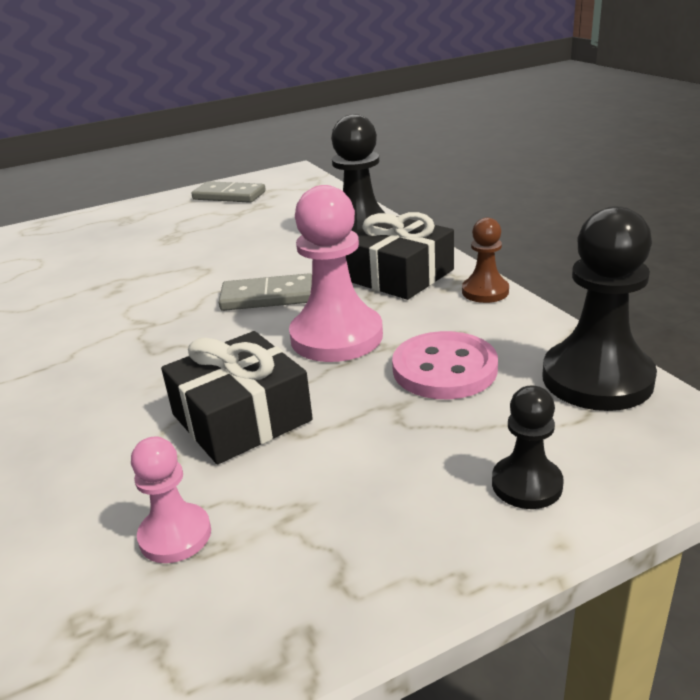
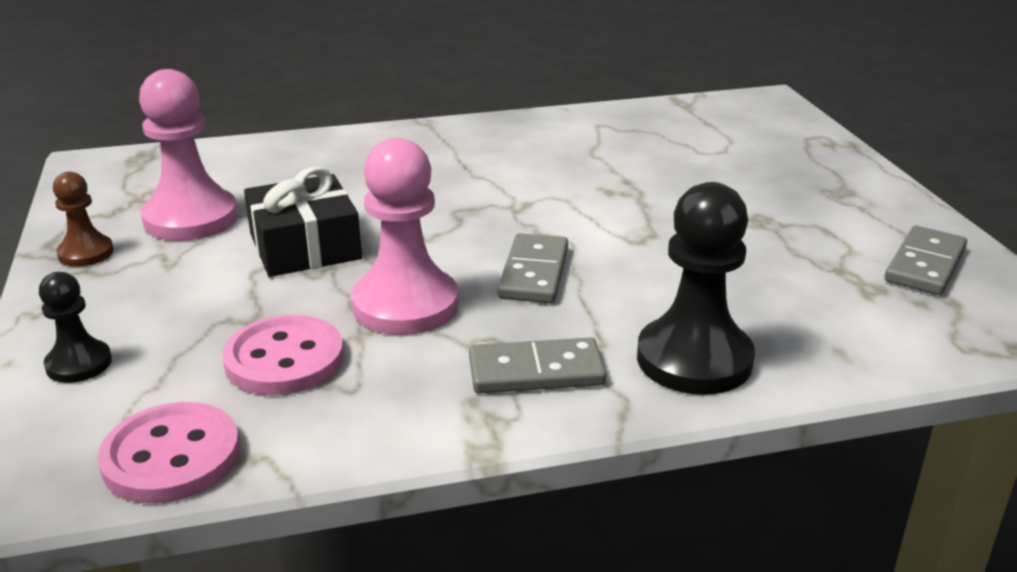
camera: 100 degrees right, 0 degrees up
pink pawn [131,436,211,563] -> pink pawn [139,69,238,241], size x1.85
black gift [346,212,454,300] -> grey domino [469,337,606,393]
brown pawn [462,218,509,303] -> brown pawn moved to [53,172,114,267]
black pawn [543,206,657,411] -> pink button [98,402,240,504]

